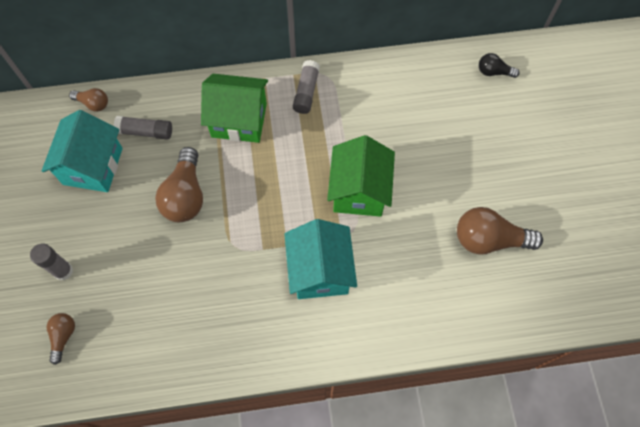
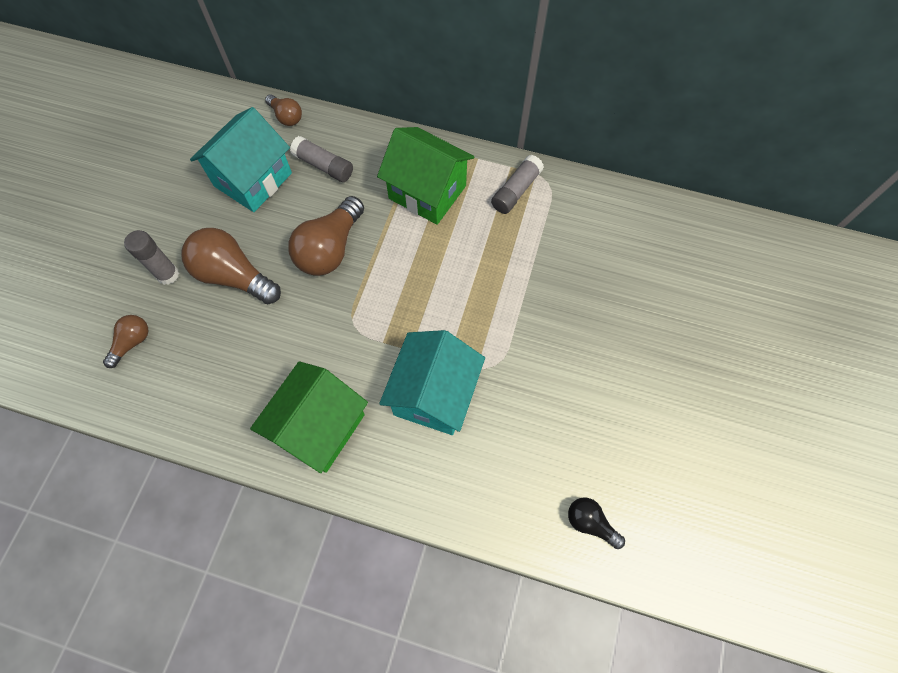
camera: 25 degrees right, 0 degrees up
green house [327,135,395,217] -> green house moved to [250,361,368,473]
brown light bulb [457,207,543,255] -> brown light bulb moved to [181,228,281,304]
black light bulb [479,53,520,78] -> black light bulb moved to [568,497,625,549]

